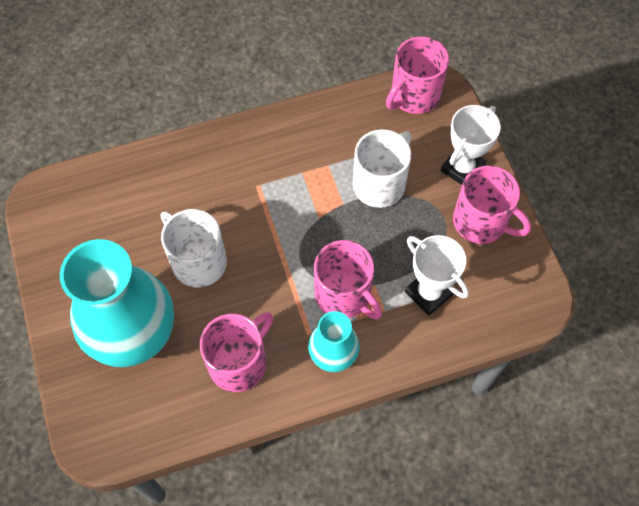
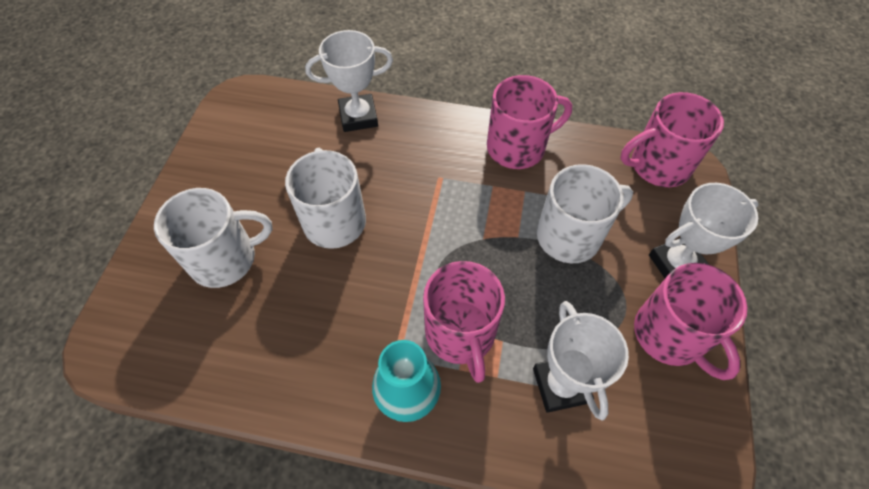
camera: 30 degrees right, 5 degrees down
turquoise vase [60,239,174,367] -> white mug [154,188,273,288]
pink mug [200,312,273,392] -> pink mug moved to [487,75,572,169]
none -> white trophy [305,30,393,132]

